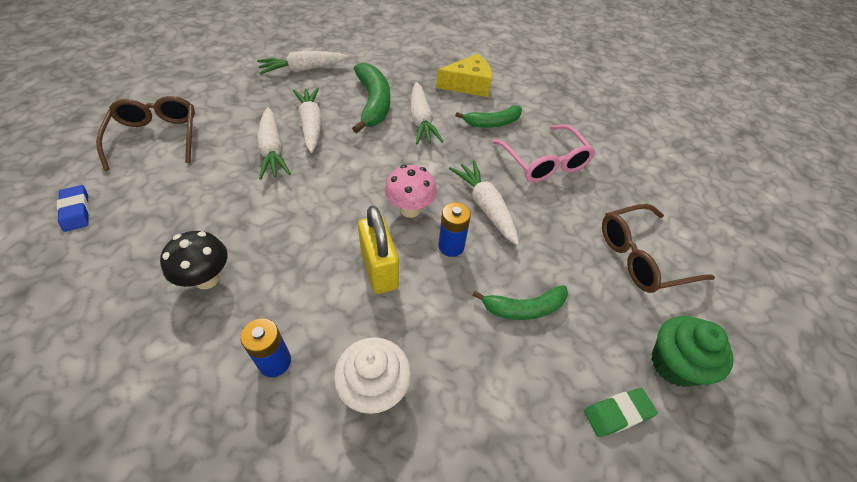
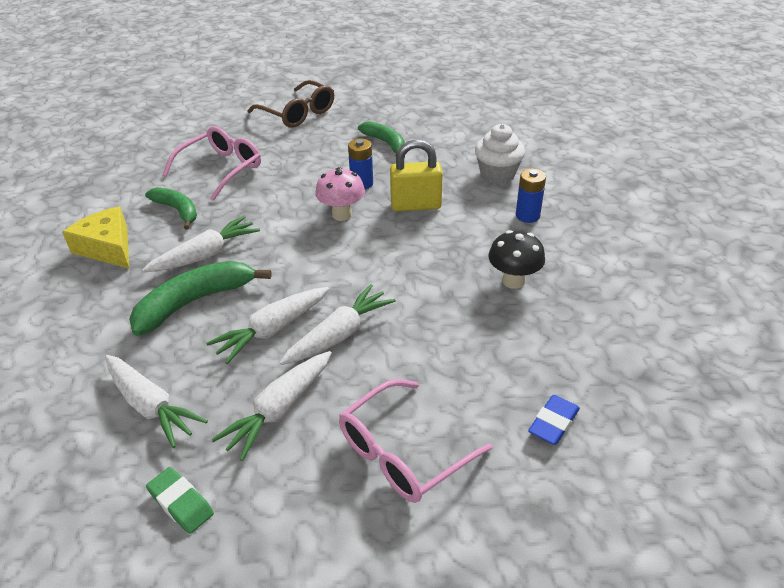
camera: 115 degrees left, 10 degrees down
brown glasses [96,96,195,171] -> pink glasses [339,379,493,503]
yellow padlock [358,206,399,294] -> yellow padlock turned 45 degrees clockwise [390,139,443,211]
white carrot [449,160,519,245] -> white carrot moved to [212,351,332,461]
green eraser [584,388,657,437] -> green eraser moved to [146,467,214,534]
green cupcake [651,316,734,387] -> none

